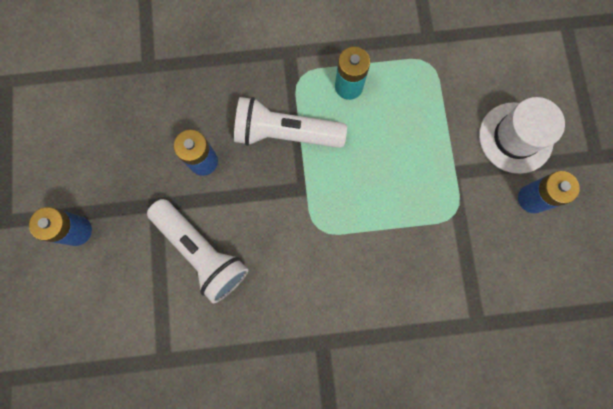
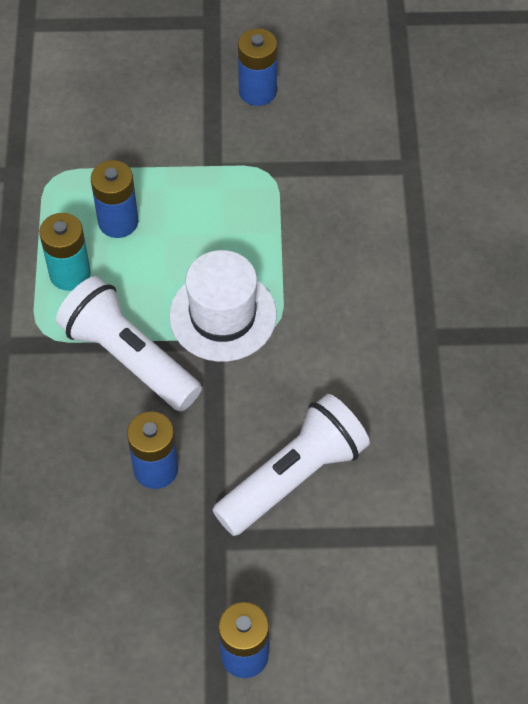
camera: 85 degrees left, 20 degrees down
white flashlight [234,97,347,148] -> white flashlight turned 120 degrees clockwise [56,276,202,411]
white hat [479,97,565,174] -> white hat moved to [169,250,277,362]
none -> blue battery [91,160,138,238]

